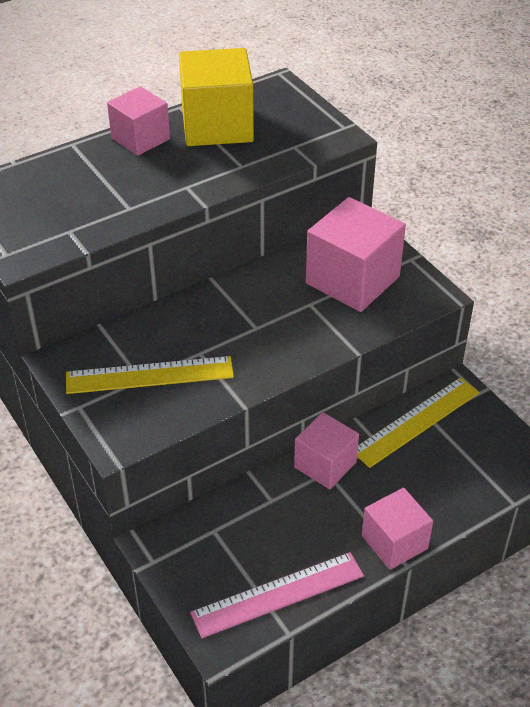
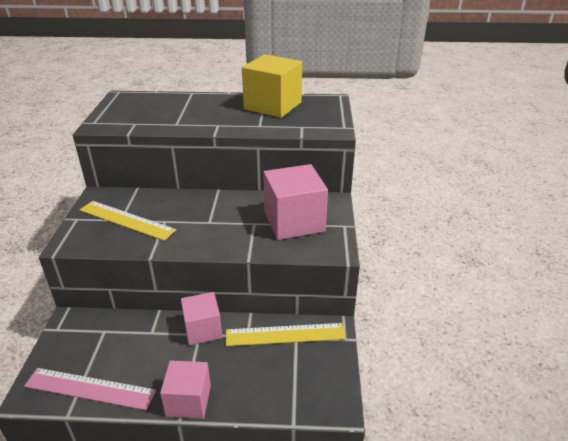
camera: 35 degrees right, 10 degrees down
pink cube [107,86,170,156] -> none

